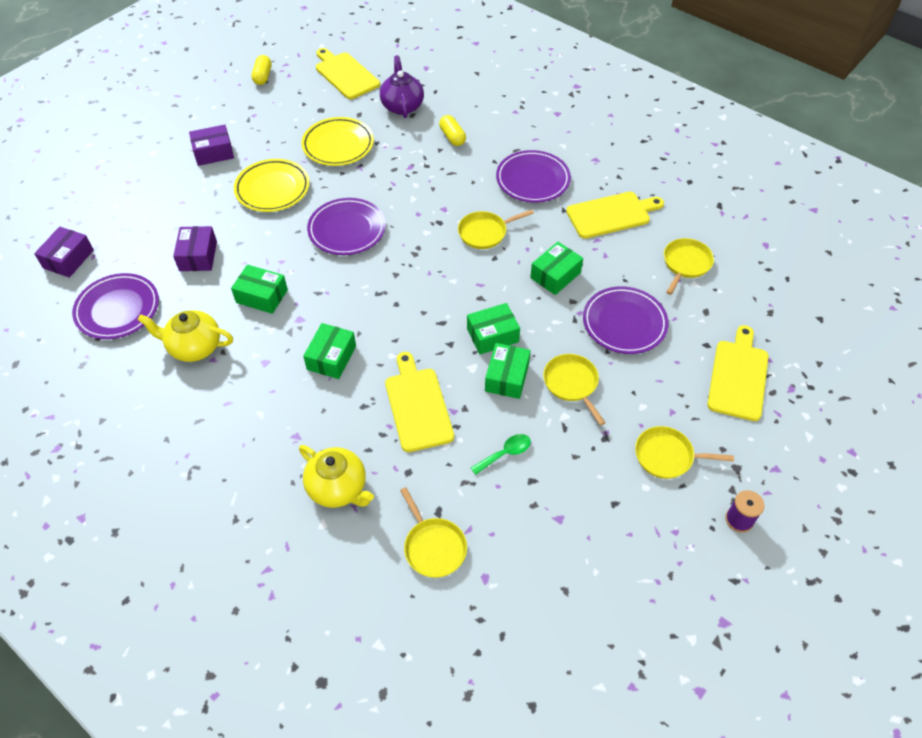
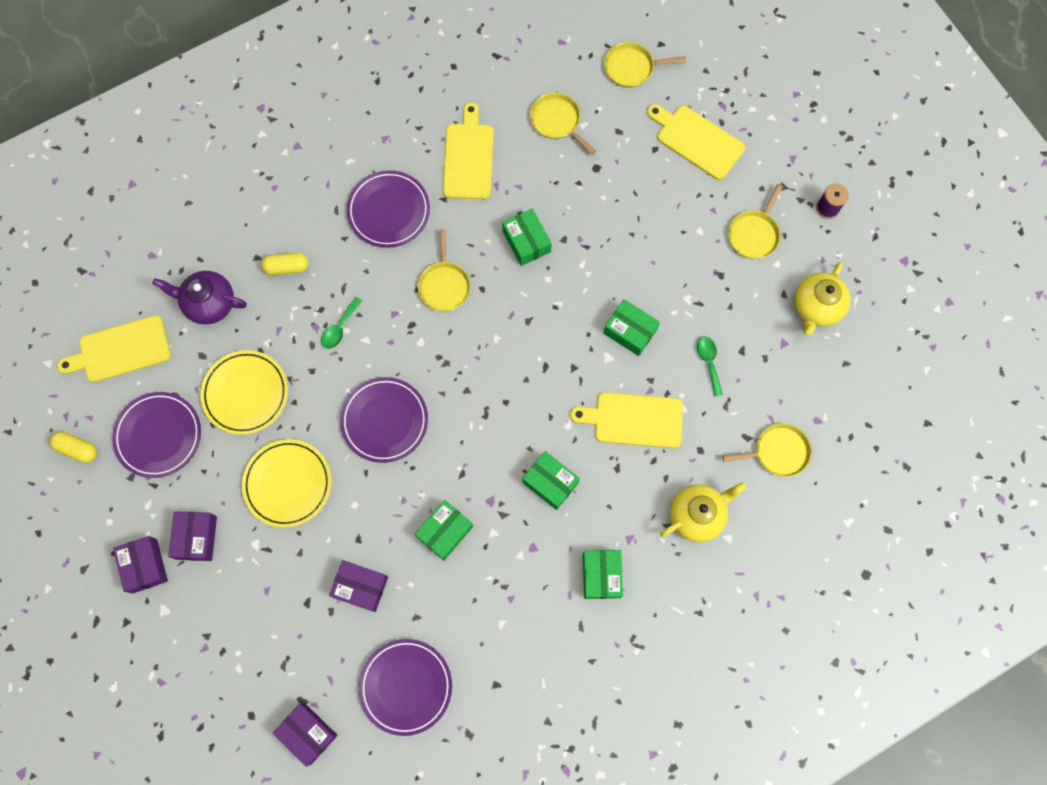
camera: 70 degrees left, 20 degrees up
yellow teapot [138,310,233,362] -> yellow teapot moved to [794,262,850,335]
green box [467,303,520,354] -> green box moved to [583,550,623,599]
yellow pan [543,354,605,426] -> yellow pan moved to [604,42,686,88]
purple plate [583,286,669,354] -> purple plate moved to [112,392,201,478]
none -> purple box [113,536,168,594]
none -> green spoon [321,297,362,349]

